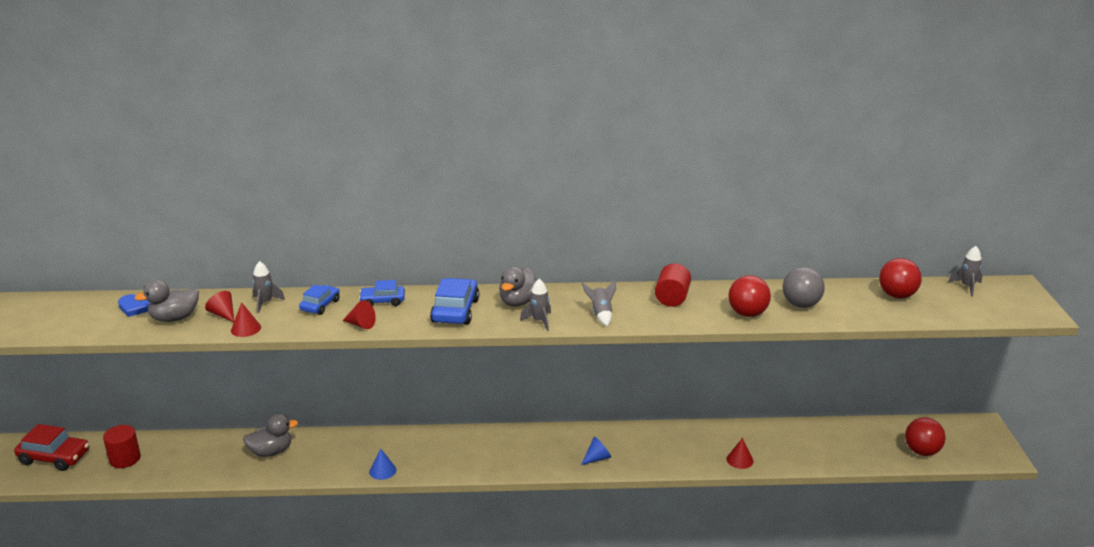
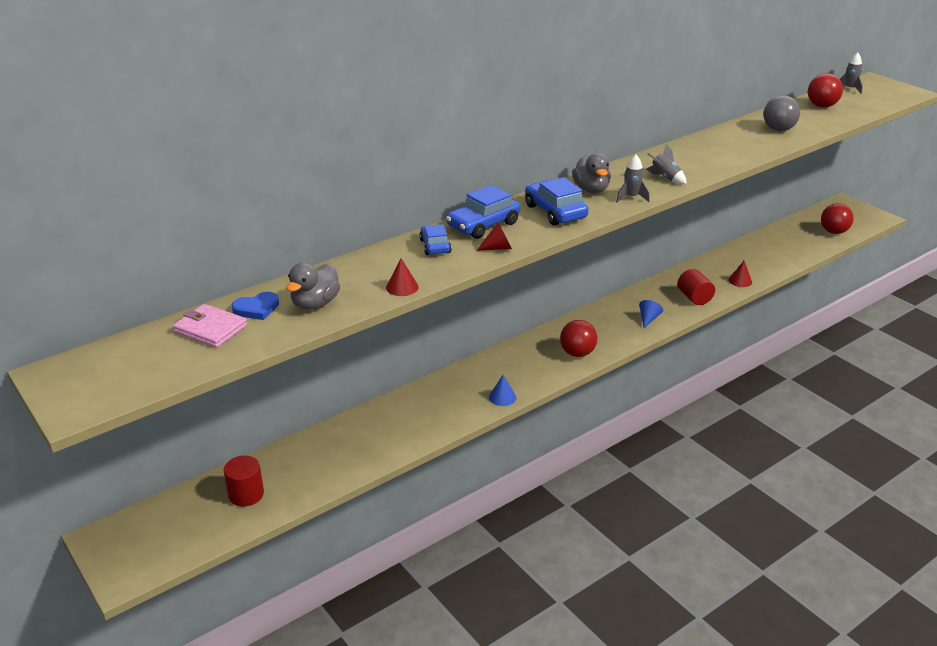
camera: 35 degrees left, 5 degrees up
red car [14,424,89,471] -> none
red cone [205,291,234,322] -> none
grey duck [243,414,298,457] -> none
grey rocket [252,261,285,313] -> none
blue car [359,280,405,306] -> blue car [446,185,520,239], size x1.60
red cylinder [655,263,691,307] -> red cylinder moved to [677,269,715,305]
red ball [728,275,771,317] -> red ball moved to [560,320,598,357]
none -> pink wallet [173,304,247,348]

